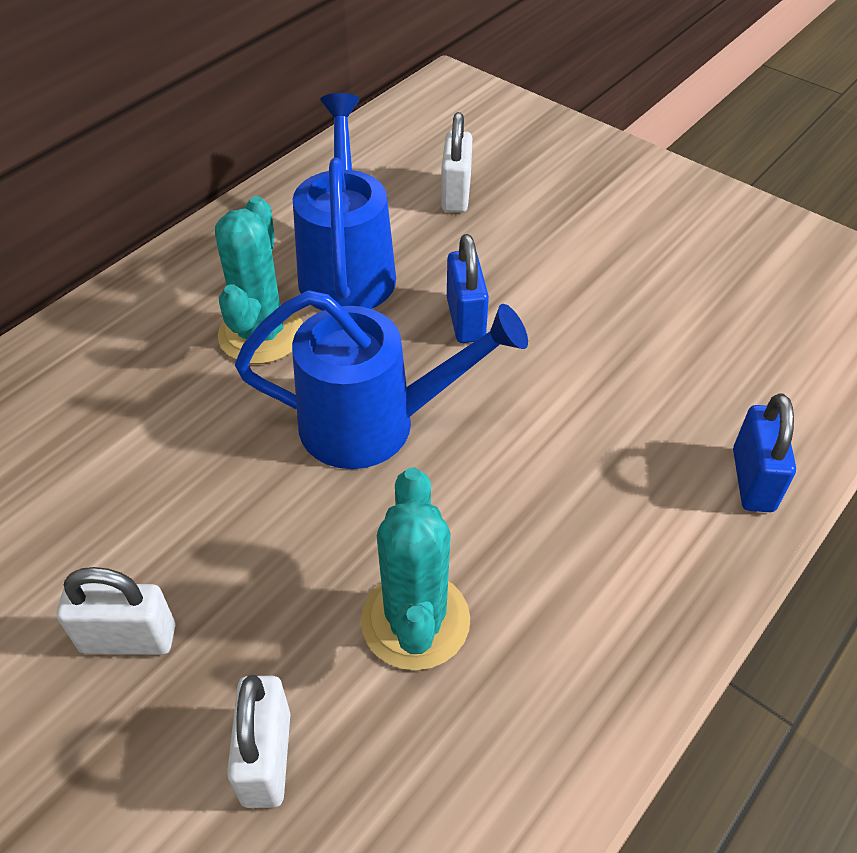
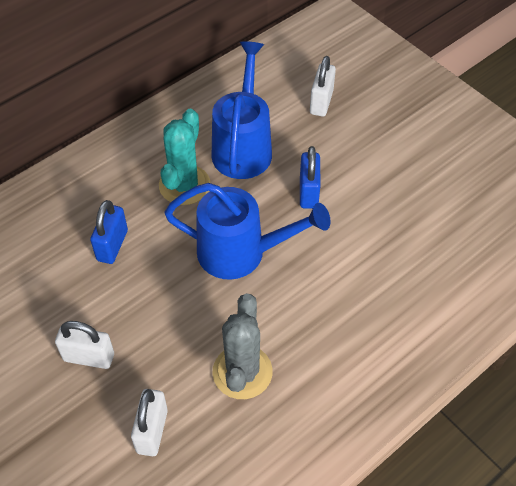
camera: 10 degrees right, 5 degrees up
turquoise cactus [361,468,470,670] -> grey cactus [212,294,273,399]
blue padlock [733,393,796,512] -> blue padlock moved to [90,200,128,264]

